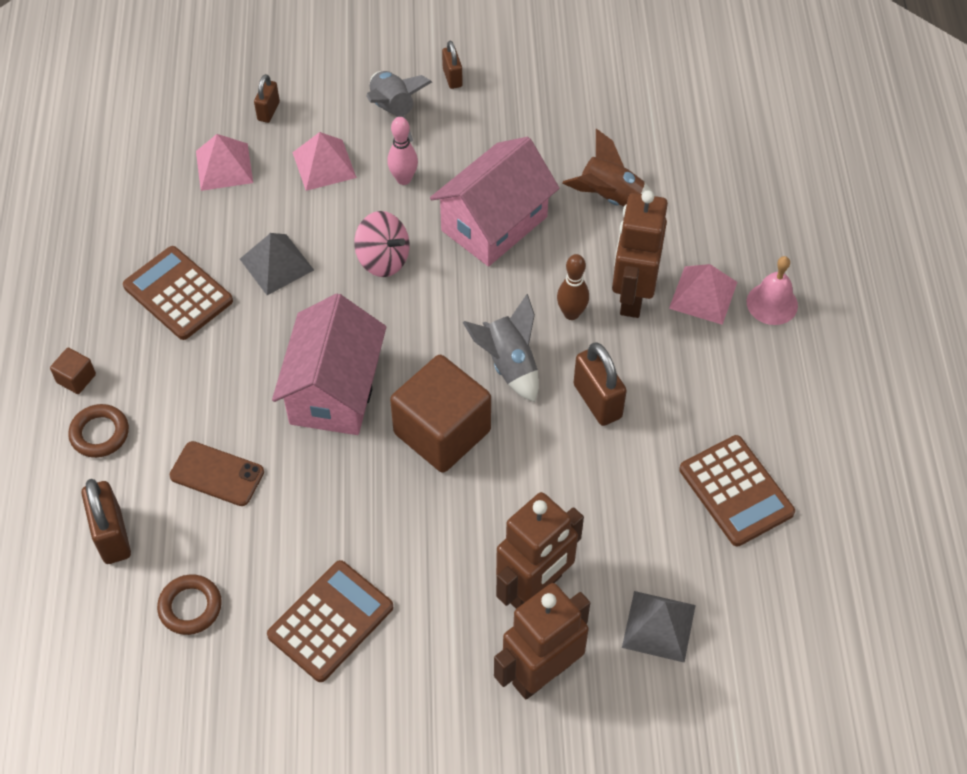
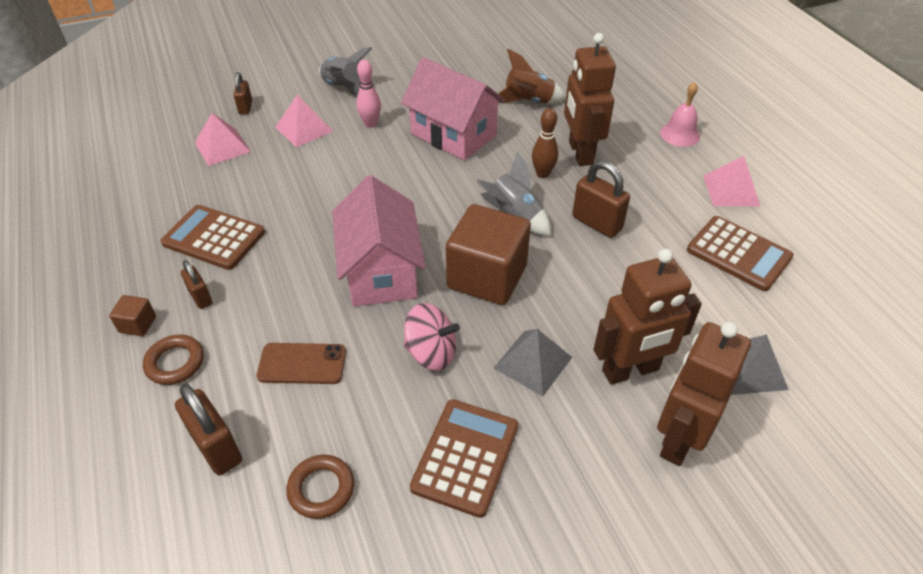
camera: 20 degrees left, 10 degrees down
grey pyramid [240,233,314,295] -> grey pyramid moved to [494,329,572,396]
pink spinning top [354,211,409,277] -> pink spinning top moved to [404,303,460,371]
pink house [430,137,559,267] -> pink house turned 75 degrees counterclockwise [401,57,506,160]
brown padlock [442,41,463,89] -> brown padlock moved to [181,260,212,309]
brown robot [496,492,584,609] -> brown robot turned 45 degrees clockwise [594,249,702,385]
pink pyramid [669,264,737,325] -> pink pyramid moved to [703,156,760,206]

